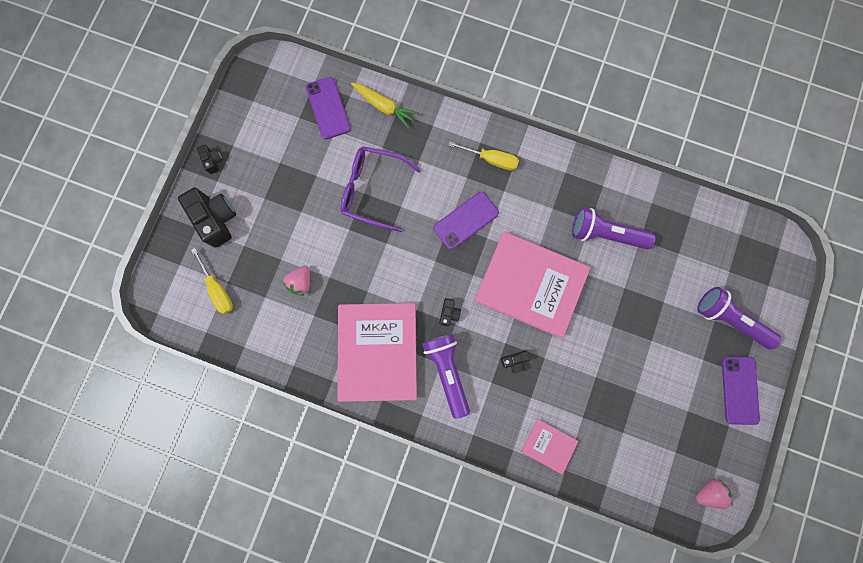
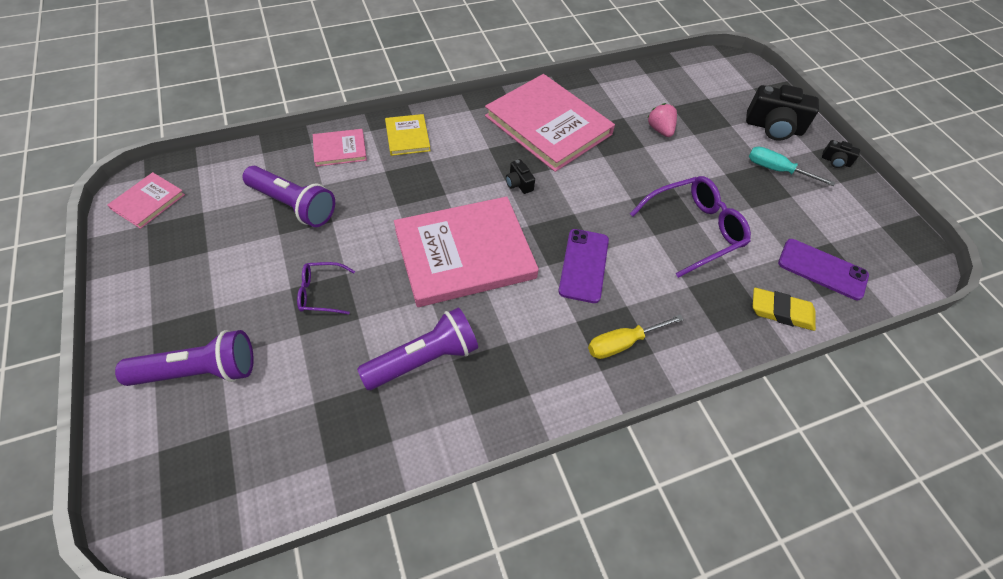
camera: 135 degrees right, 25 degrees down
yellow screwdriver [191,248,233,314] -> none
yellow carrot [351,83,418,129] -> yellow eraser [753,288,816,331]
purple flashlight [422,334,470,419] -> purple flashlight moved to [242,166,335,227]
black camera [500,350,530,374] -> none
pink strawberry [696,479,733,509] -> pink book [108,172,185,229]
purple phone [722,356,760,425] -> none
none -> purple glasses [297,262,355,314]
none -> yellow book [385,114,431,156]
none -> turquoise screwdriver [749,147,835,186]

